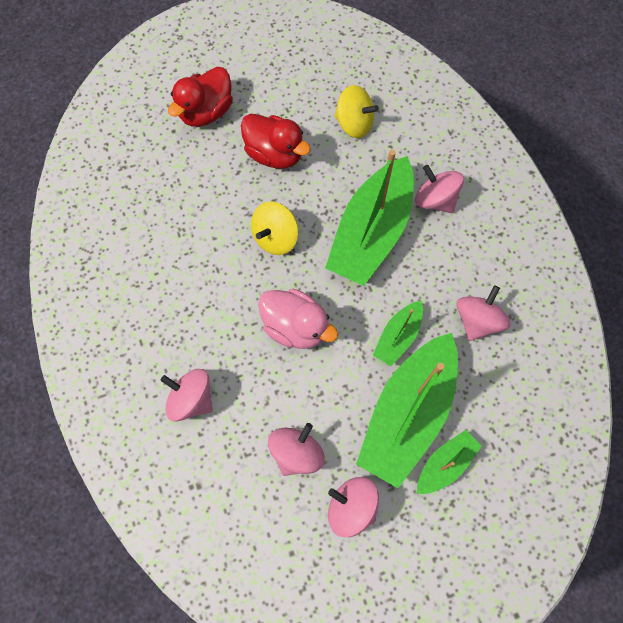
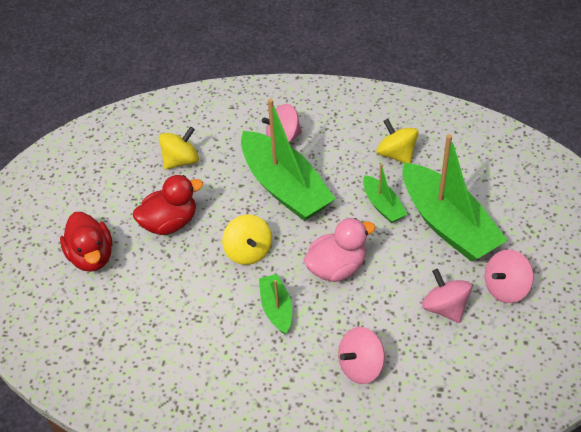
camera: 60 degrees left, 20 degrees down
green boat [417,430,482,494] -> green boat moved to [259,274,292,335]
pink spinning top [457,285,511,341] -> yellow spinning top [376,119,419,164]

